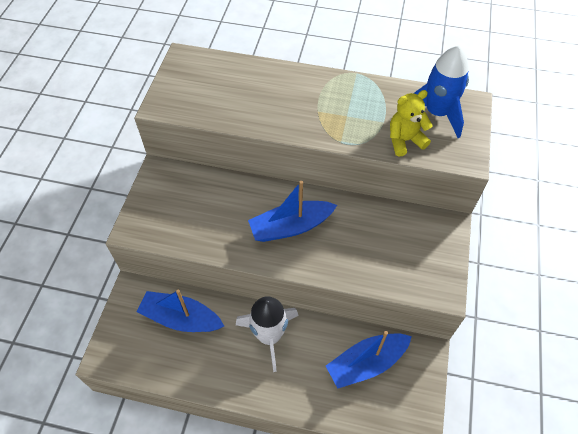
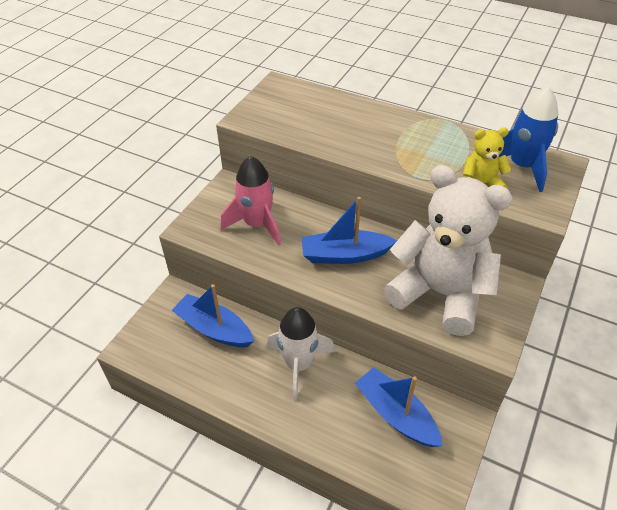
camera: 15 degrees right, 10 degrees down
blue boat [326,331,412,388] -> blue boat turned 60 degrees clockwise [355,367,443,447]
none -> pink rocket [220,156,281,246]
none -> white teddy bear [384,165,513,336]

